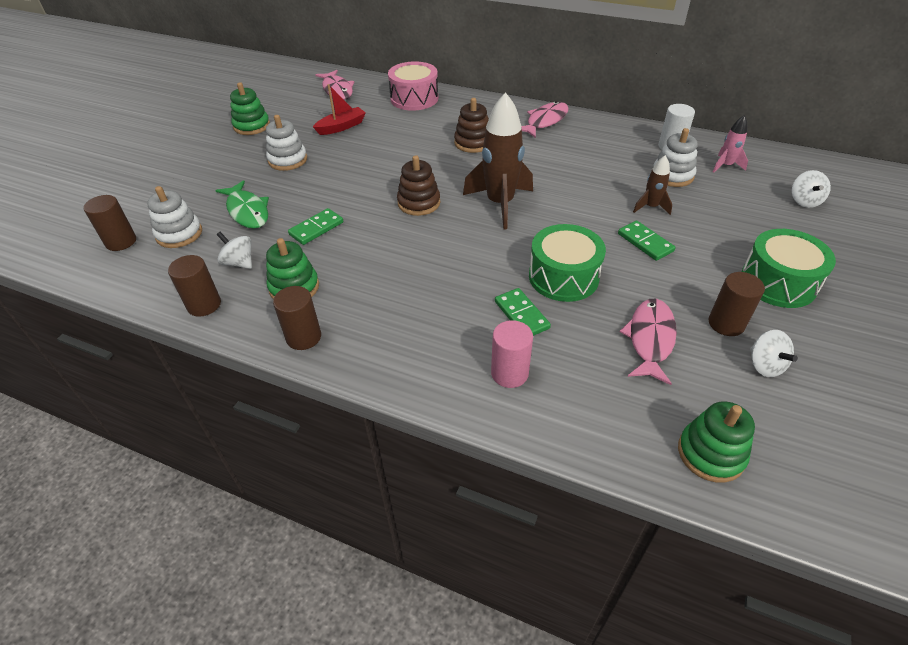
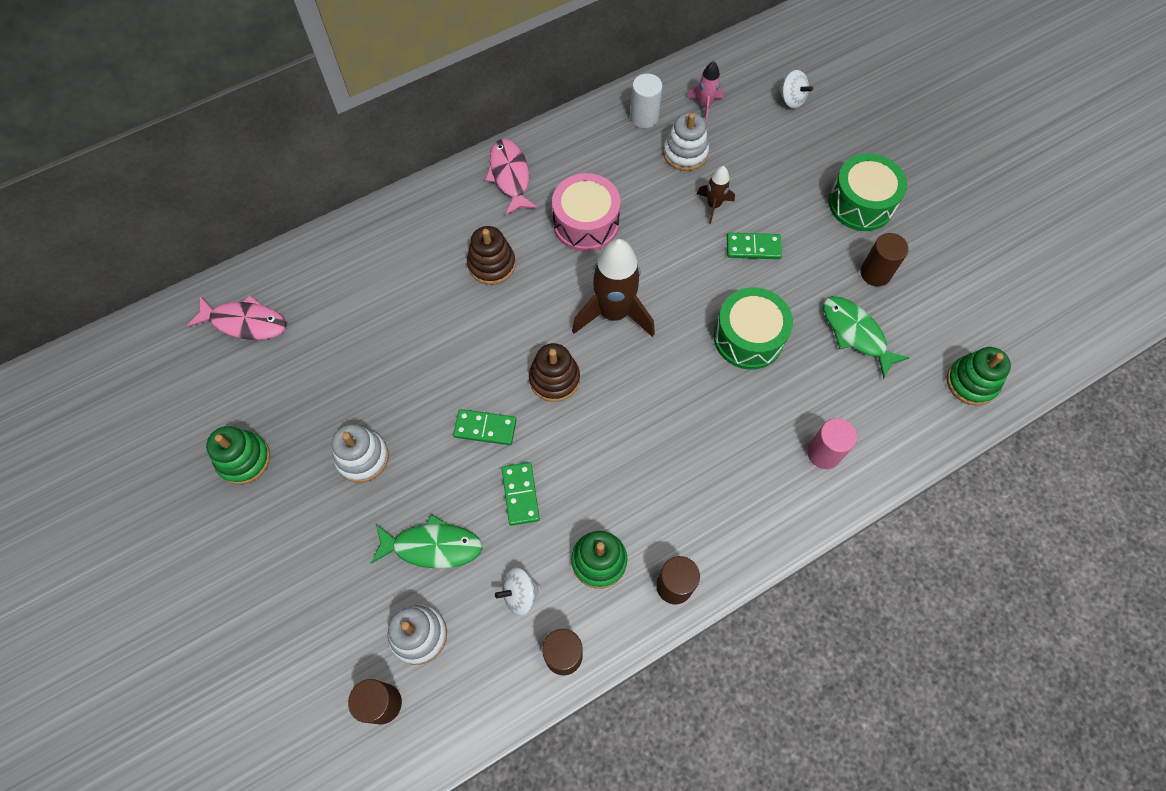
camera: 55 degrees left, 20 degrees up
red boat [313,84,366,135] -> none
pink drum [388,61,438,111] -> pink drum moved to [552,173,620,252]
green domino [495,288,551,336] -> green domino moved to [453,409,516,445]
pink fish [619,299,677,385] -> green fish [823,296,909,379]
white spinning top [750,330,798,377] -> none

